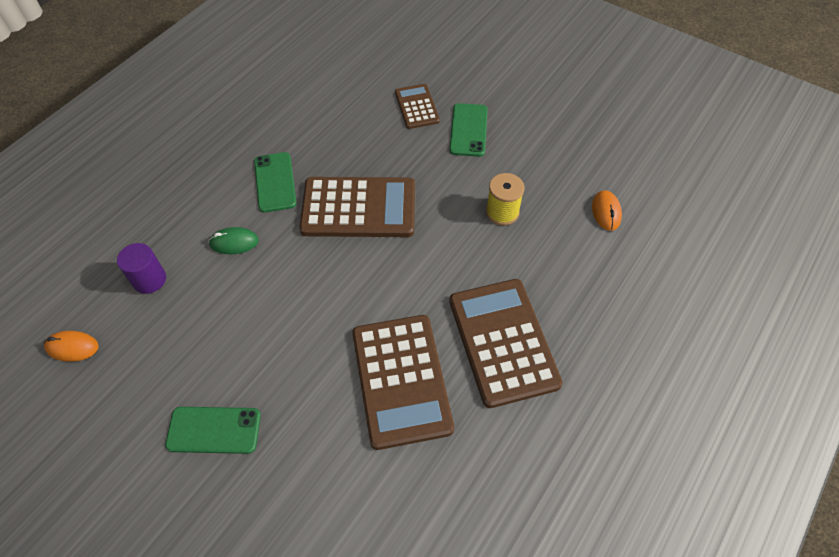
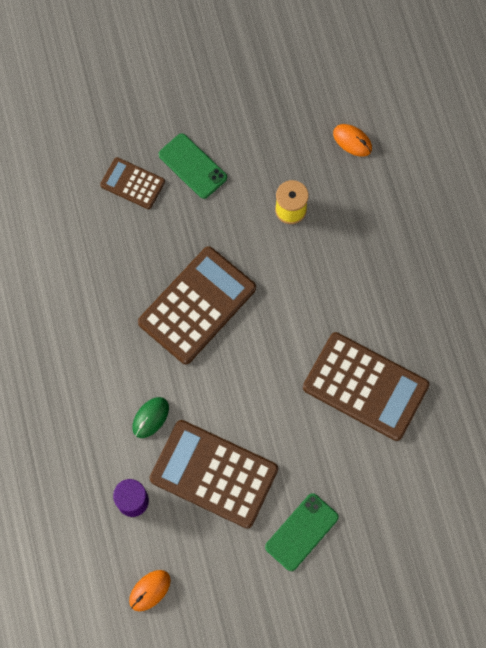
camera: 50 degrees left, 15 degrees up
green phone [254,152,297,213] -> none
brown calculator [449,279,562,408] -> brown calculator moved to [149,420,278,528]

